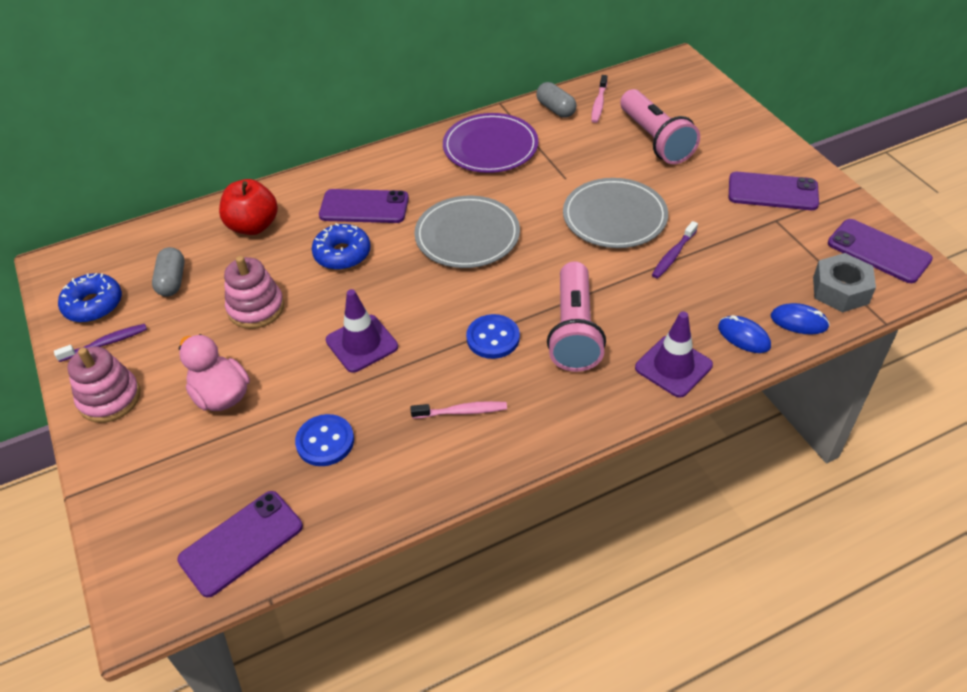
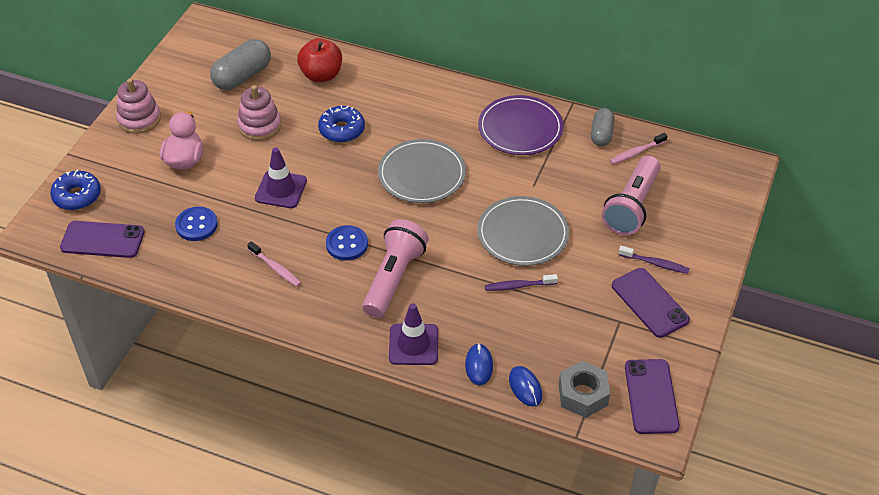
camera: 45 degrees right, 0 degrees up
purple toothbrush [54,324,147,362] -> purple toothbrush moved to [619,246,690,274]
blue donut [58,273,122,323] -> blue donut moved to [50,170,101,210]
grey capsule [152,247,185,296] -> grey capsule [210,39,271,90], size x1.58
purple phone [319,189,409,223] -> none
pink flashlight [547,261,606,372] -> pink flashlight turned 150 degrees clockwise [362,219,429,318]

